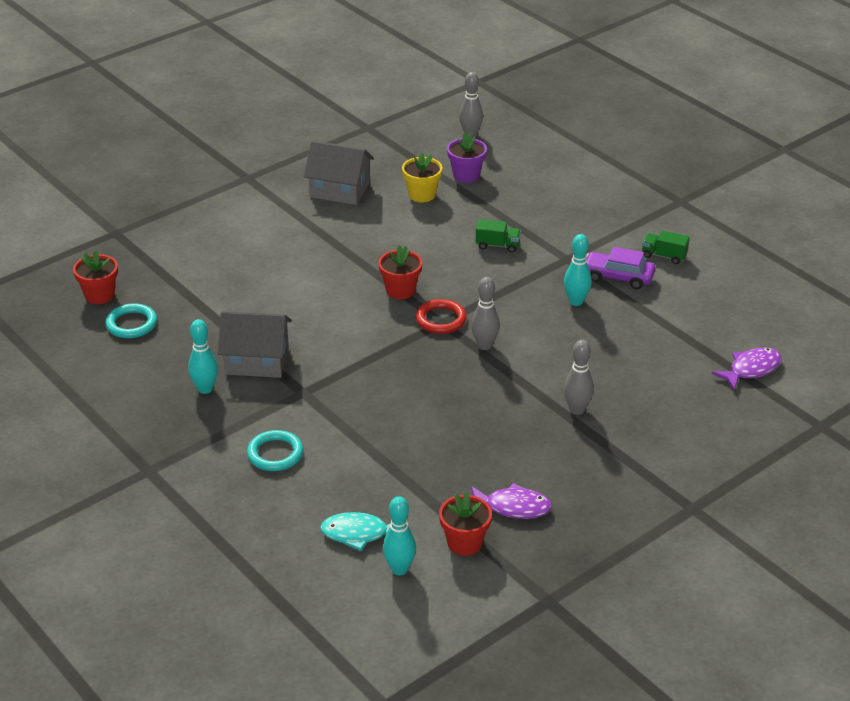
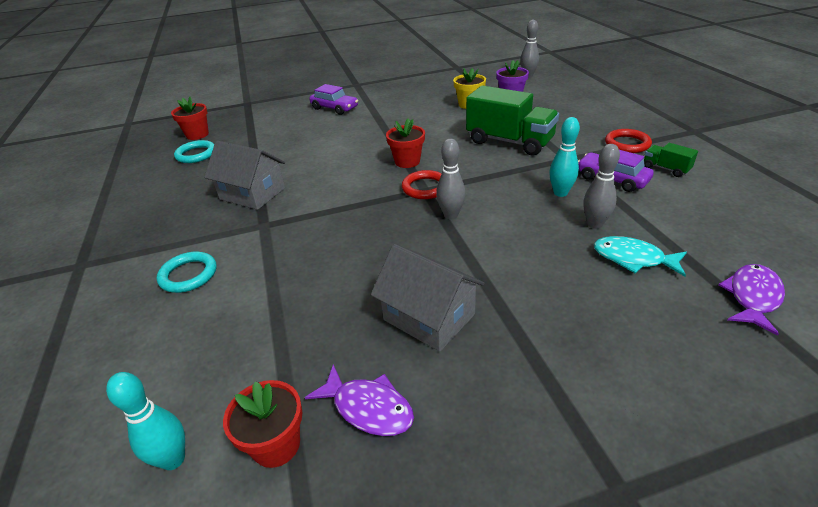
camera: 25 degrees right, 0 degrees up
turquoise bowling pin [188,319,218,394] -> none
grey house [304,141,374,205] -> grey house moved to [371,244,484,352]
turquoise fish [320,512,390,551] -> turquoise fish moved to [594,236,687,277]
green truck [476,219,521,252] -> green truck [466,86,559,155], size x2.19
grey bowling pin [564,340,594,415] -> grey bowling pin moved to [583,144,620,229]
purple fish [711,347,782,390] -> purple fish turned 45 degrees counterclockwise [718,264,785,336]
none -> purple car [309,84,358,115]
none -> red ring [605,129,652,153]

